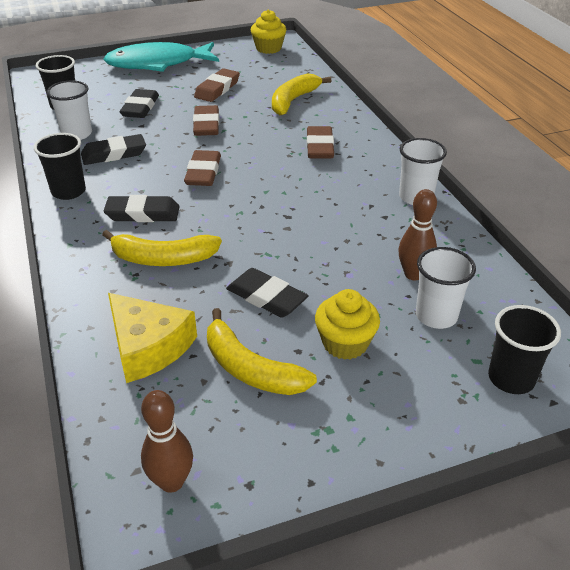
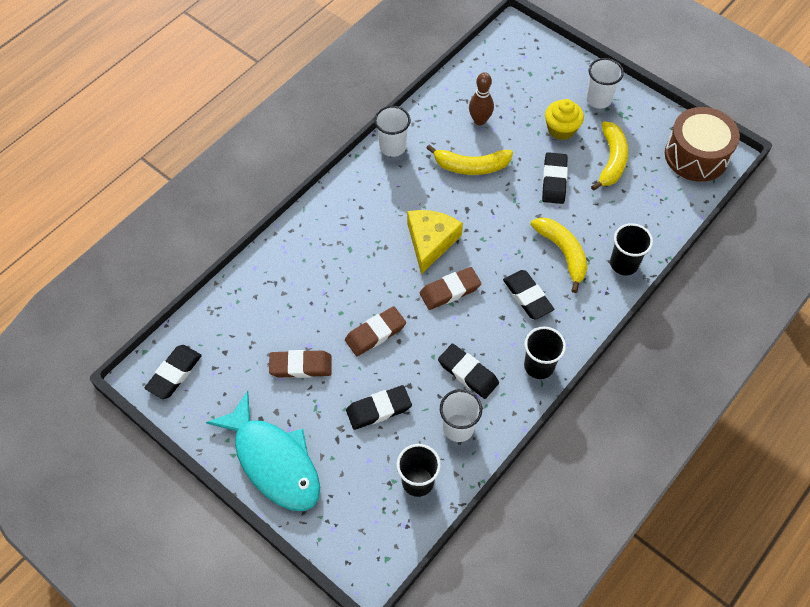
camera: 120 degrees left, 20 degrees up
yellow cheese [108,293,197,383] -> yellow cheese moved to [407,210,463,274]
brown bowling pin [141,390,193,493] -> brown drum [665,107,740,182]
yellow cupcake [251,10,286,54] -> black eraser [144,345,202,399]
yellow banana [272,73,332,115] -> yellow banana moved to [426,145,513,175]
brown eraser [307,126,334,158] -> none
white cup [416,247,476,329] -> white cup moved to [586,58,624,109]
black cup [488,305,561,394] -> black cup moved to [610,223,653,275]

